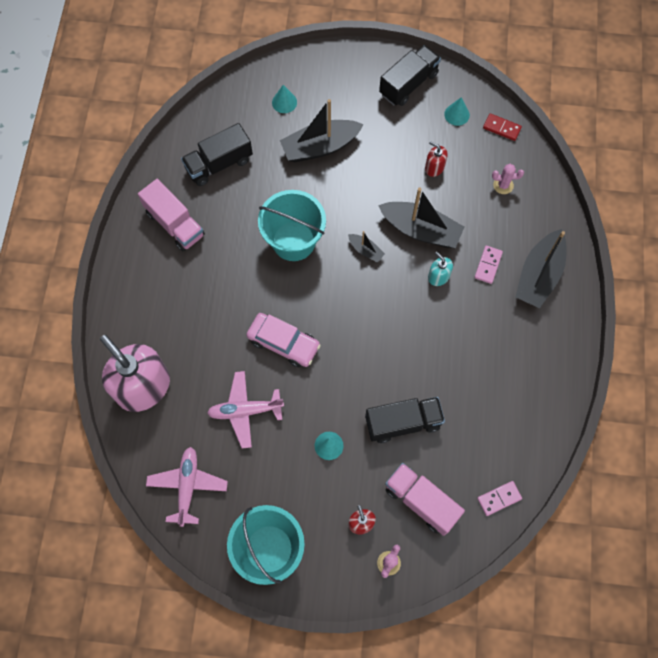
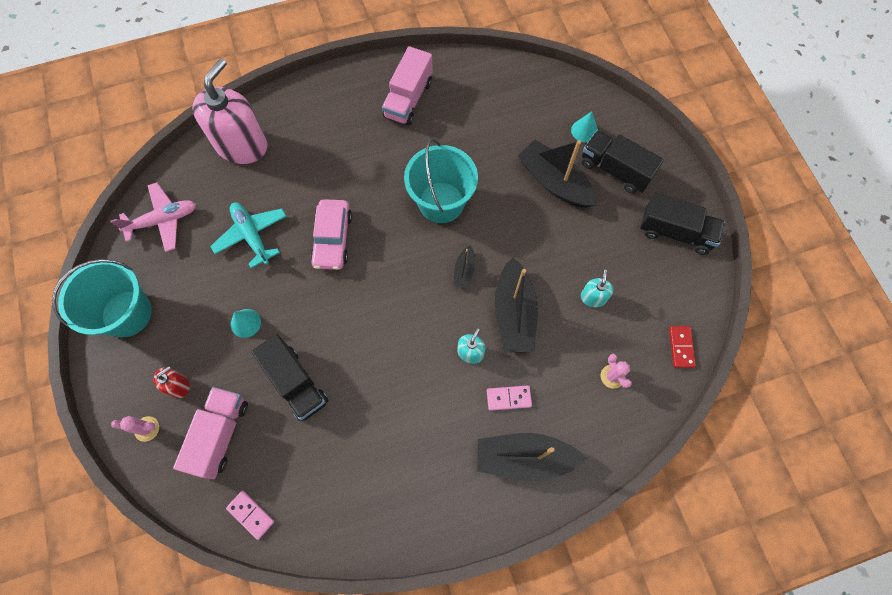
camera: 65 degrees right, 0 degrees up
black truck [181,123,253,186] -> black truck moved to [581,130,664,194]
pink plane [207,371,284,449] -> turquoise plane [210,202,287,268]
red soap dispenser [425,141,448,177] -> turquoise soap dispenser [581,270,613,307]
turquoise cone [444,97,470,126] -> none

